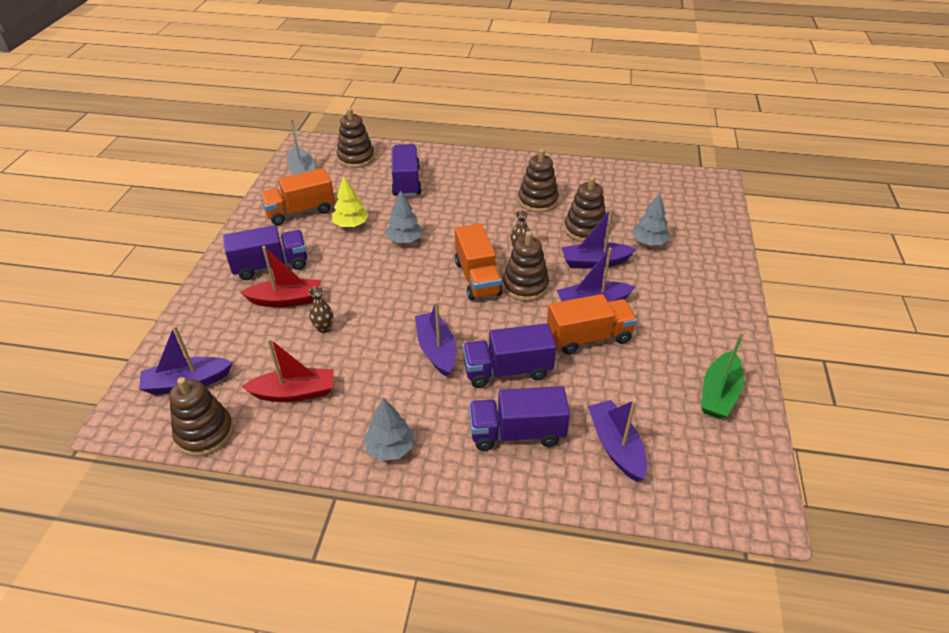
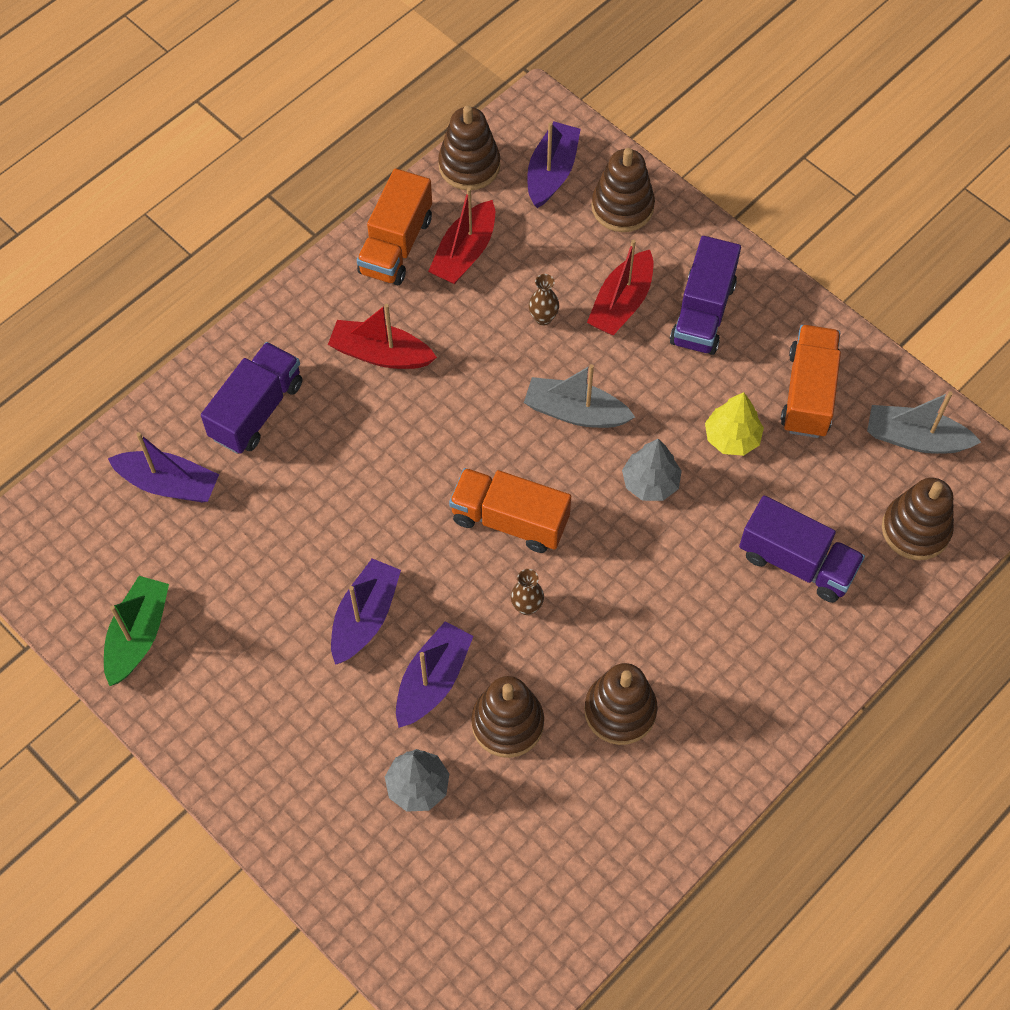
camera: 125 degrees right, 20 degrees up
grey tree [364,398,415,461] -> none
purple boat [415,301,456,377] -> none
purple truck [463,324,556,388] -> none
brown stacking toy [502,231,549,301] -> brown stacking toy moved to [592,148,655,232]
orange truck [547,294,637,355] -> orange truck moved to [357,168,432,285]
green boat [701,331,744,419] -> green boat turned 45 degrees clockwise [104,576,169,686]
none -> red boat [328,304,437,369]
none -> grey boat [524,364,635,428]

